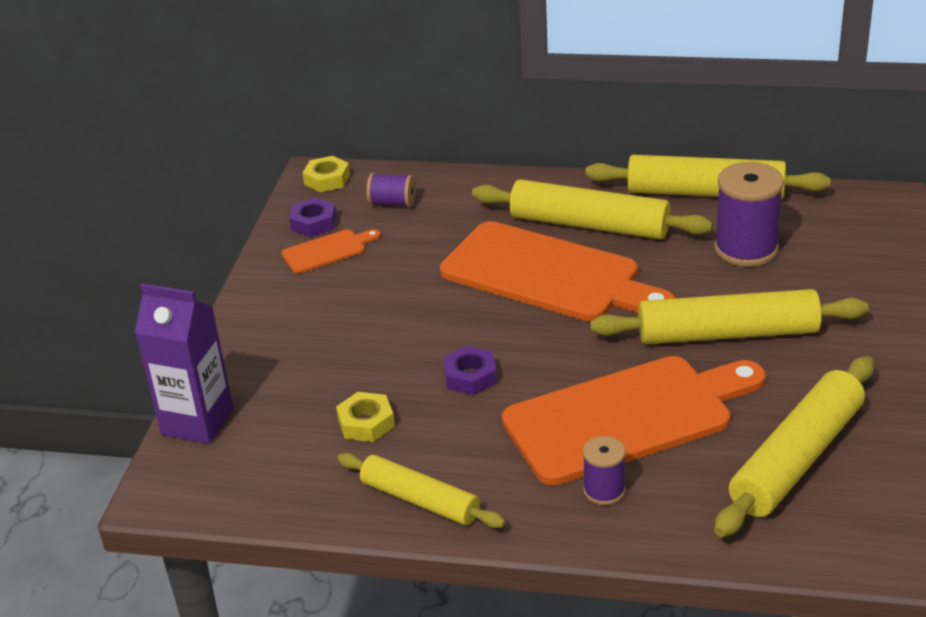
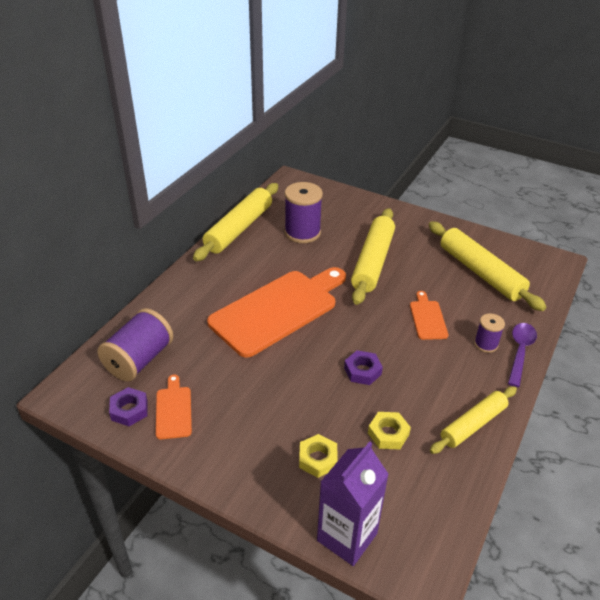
camera: 75 degrees left, 5 degrees up
yellow nut [303,156,350,192] -> yellow nut moved to [299,434,338,478]
purple spool [366,173,416,207] -> purple spool [97,308,173,382], size x1.83
yellow rolling pin [472,179,713,239] -> none
orange cutting board [502,356,766,485] -> orange cutting board [410,291,448,340], size x0.44
none -> purple spoon [508,323,537,387]

